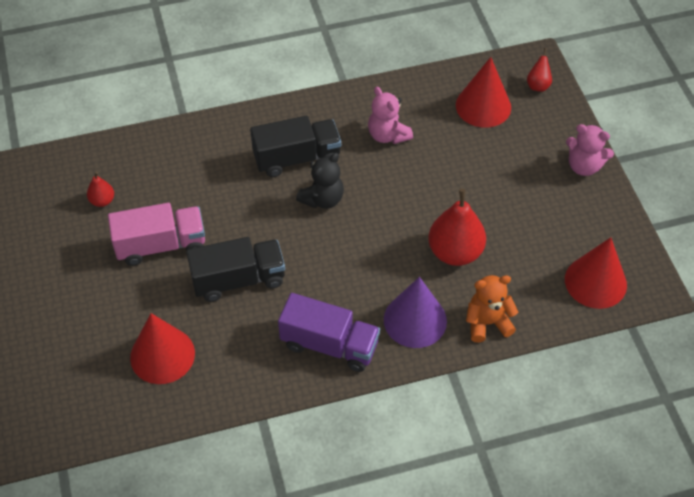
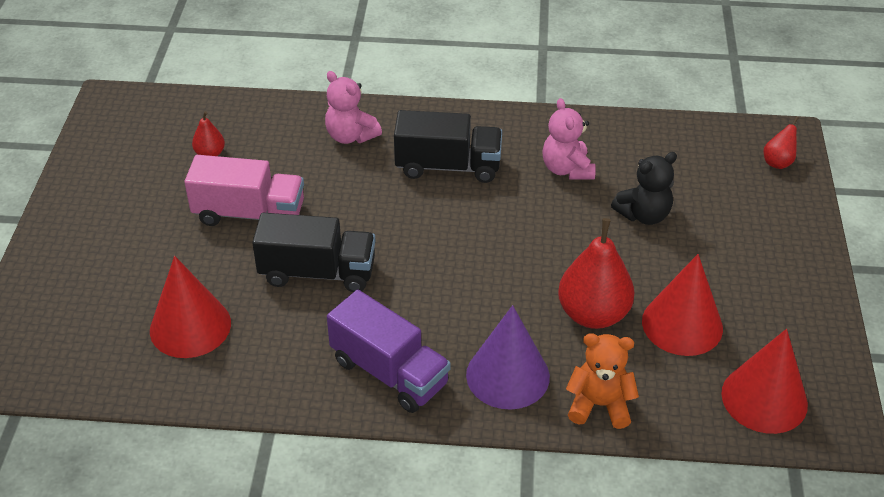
camera: 20 degrees right, 10 degrees down
black teddy bear [296,153,344,209] -> black teddy bear moved to [611,152,677,225]
red cone [456,57,511,128] -> red cone moved to [642,254,723,356]
pink teddy bear [566,124,614,176] -> pink teddy bear moved to [325,71,382,144]

